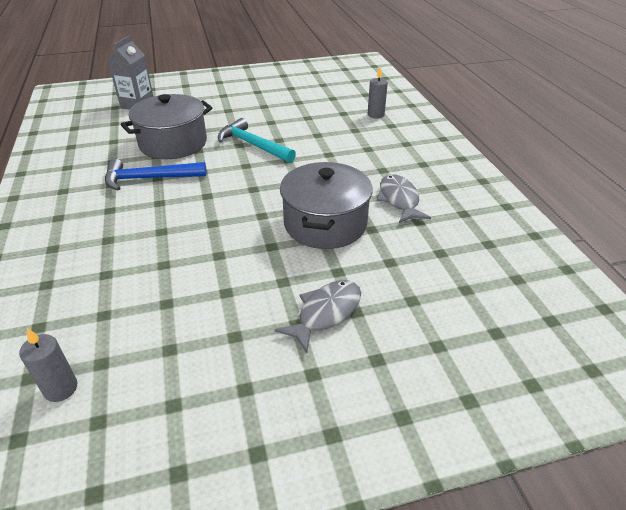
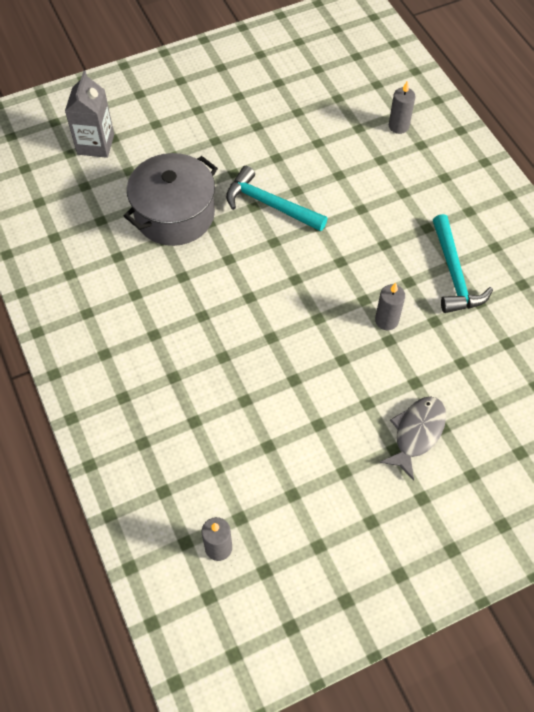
camera: 10 degrees left, 20 degrees up
blue hammer [105,159,206,191] -> none
grey pot [280,162,373,249] -> grey candle [375,283,405,330]
grey fish [377,174,431,223] -> turquoise hammer [433,214,493,313]

